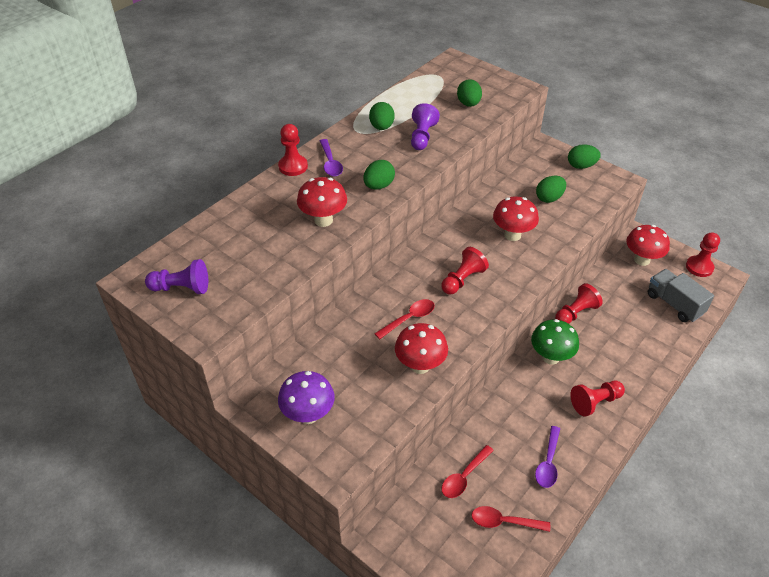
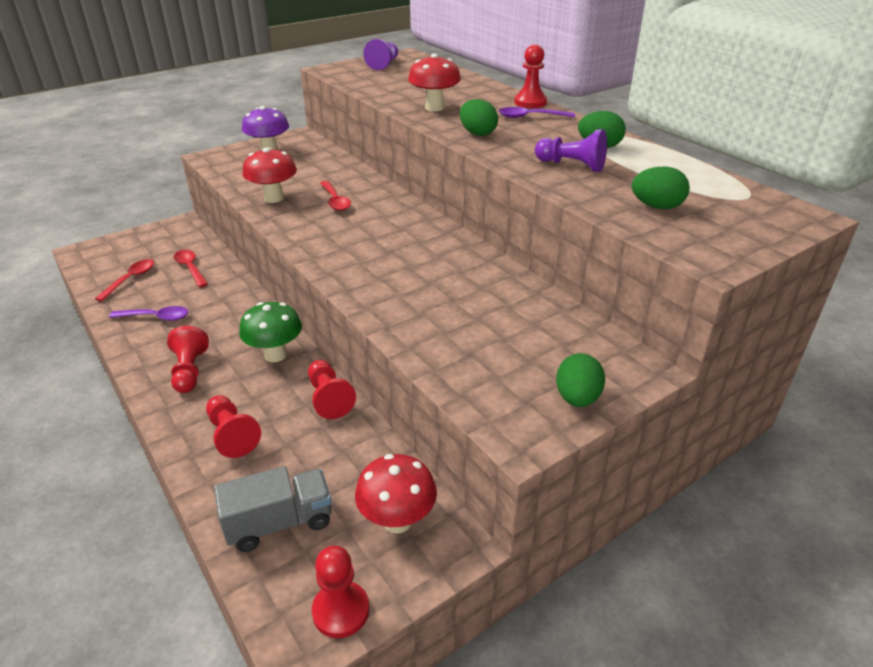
camera: 105 degrees right, 10 degrees down
red pawn [441,247,489,295] -> red pawn moved to [206,395,261,458]
red mushroom [493,197,539,241] -> none
purple spoon [535,426,560,488] -> purple spoon turned 150 degrees clockwise [109,306,188,321]
green egg [536,176,566,203] -> none

